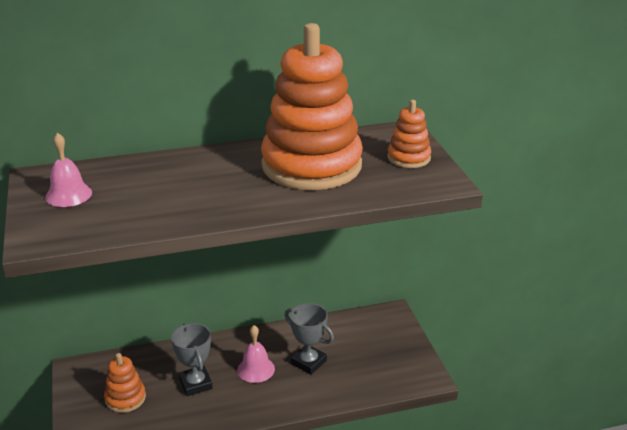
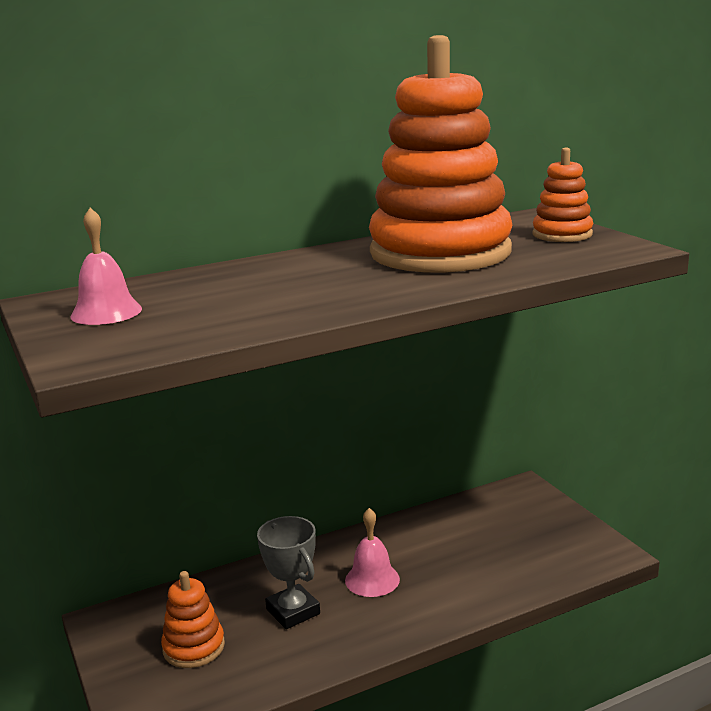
camera: 10 degrees left, 10 degrees down
grey trophy [285,303,334,375] -> none

